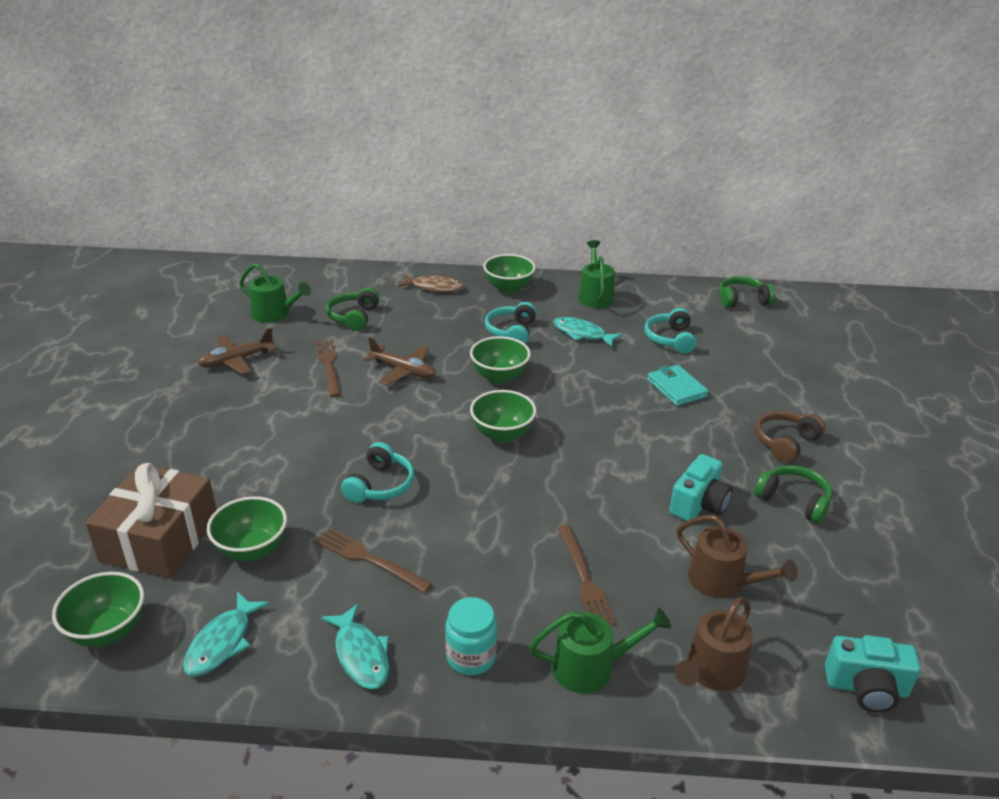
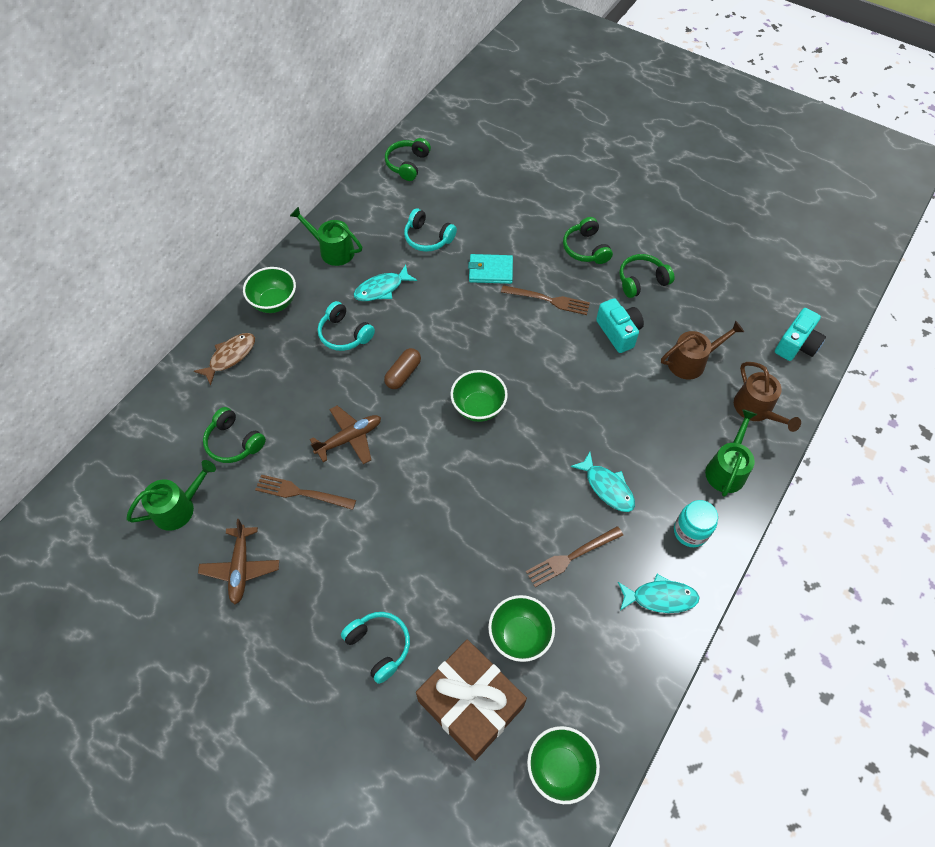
camera: 60 degrees left, 25 degrees up
turquoise fish [183,592,270,676] -> turquoise fish moved to [570,452,635,512]
turquoise headphones [341,442,414,503] -> turquoise headphones moved to [341,612,410,684]
green bowl [470,336,531,384] -> brown capsule [384,348,421,389]
brown fork [558,525,616,625] -> brown fork moved to [501,285,590,315]
brown headphones [756,411,825,463] -> green headphones [563,217,613,264]

